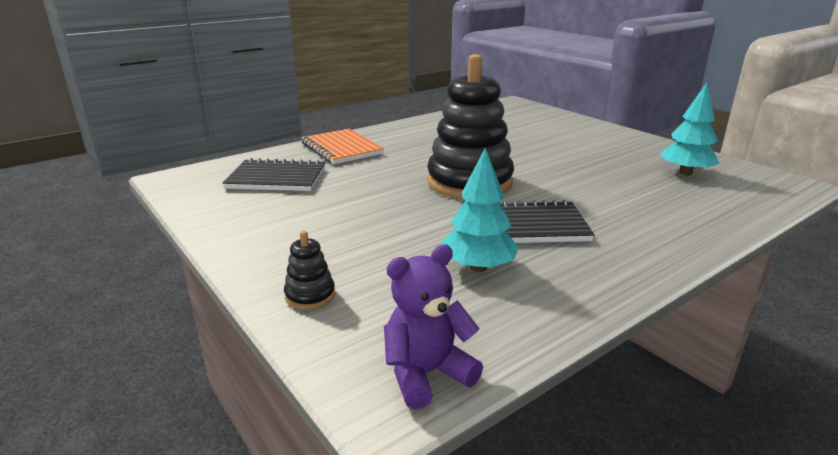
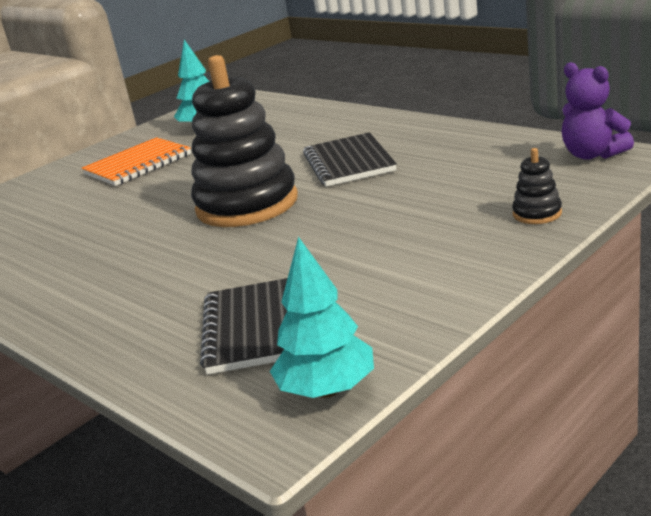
camera: 95 degrees left, 0 degrees up
orange notebook [301,129,384,164] -> orange notebook moved to [82,137,191,186]
turquoise tree [442,148,519,272] -> turquoise tree moved to [270,237,374,398]

